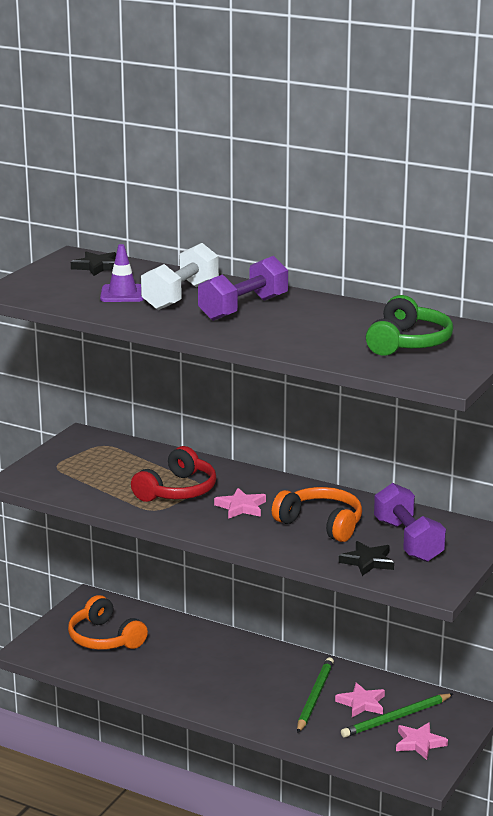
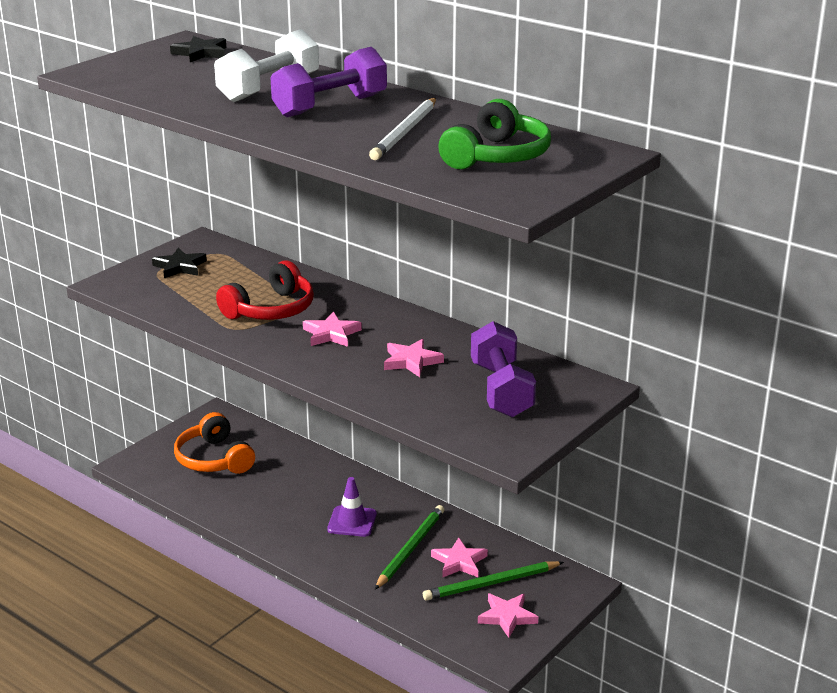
camera: 10 degrees right, 5 degrees up
purple traffic cone [100,244,144,302] -> purple traffic cone moved to [327,477,377,537]
orange headphones [272,487,362,542] -> pink star [384,339,444,377]
black star [339,541,394,576] -> black star moved to [152,248,207,278]
none -> white pencil [369,98,436,160]

